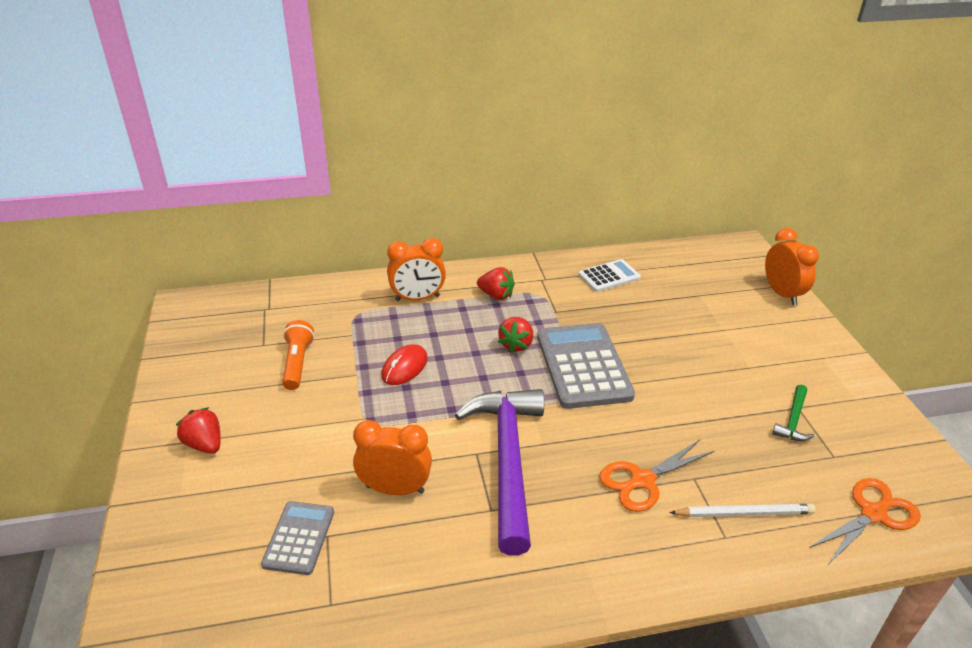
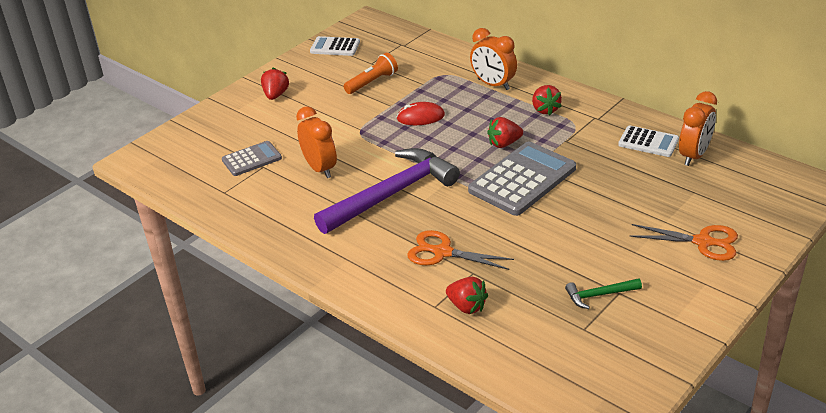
camera: 55 degrees right, 0 degrees up
white pencil [669,504,816,517] -> red strawberry [446,277,488,314]
orange clock [765,228,819,305] -> orange clock moved to [679,91,717,166]
orange scissors [809,478,921,563] -> orange scissors moved to [629,224,738,261]
none -> white calculator [310,36,360,56]

